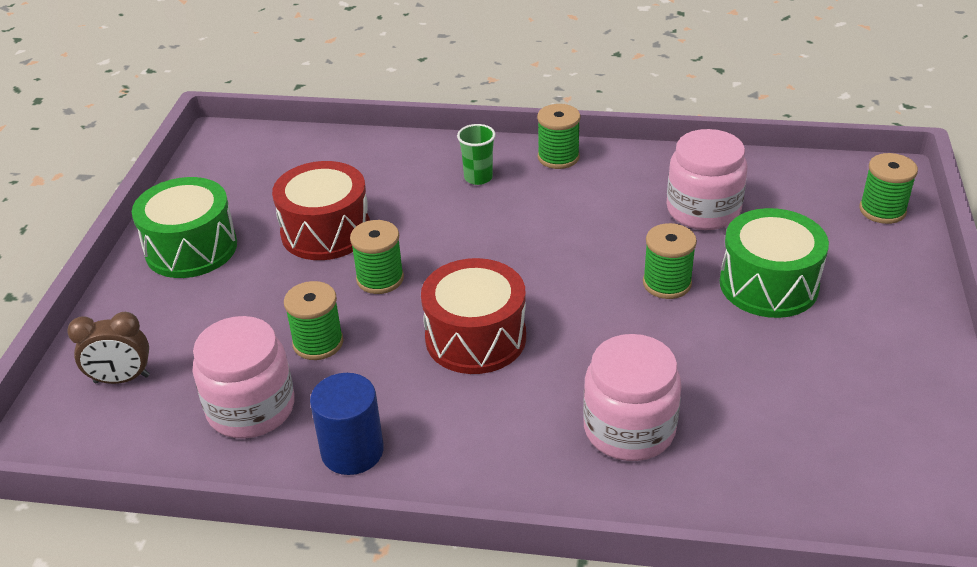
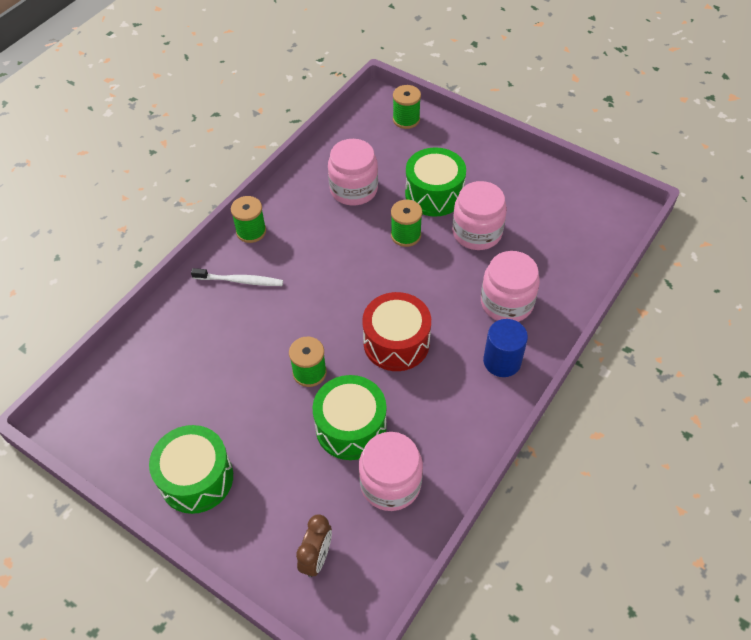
camera: 65 degrees left, 15 degrees up
red drum [272,161,370,260] -> none
green spool [284,281,343,360] -> green drum [312,375,387,460]
blue cylinder [310,373,384,475] -> blue cylinder moved to [483,319,528,377]
green cup [457,124,496,185] -> white toothbrush [191,268,283,286]
none -> pink jar [452,181,507,250]

